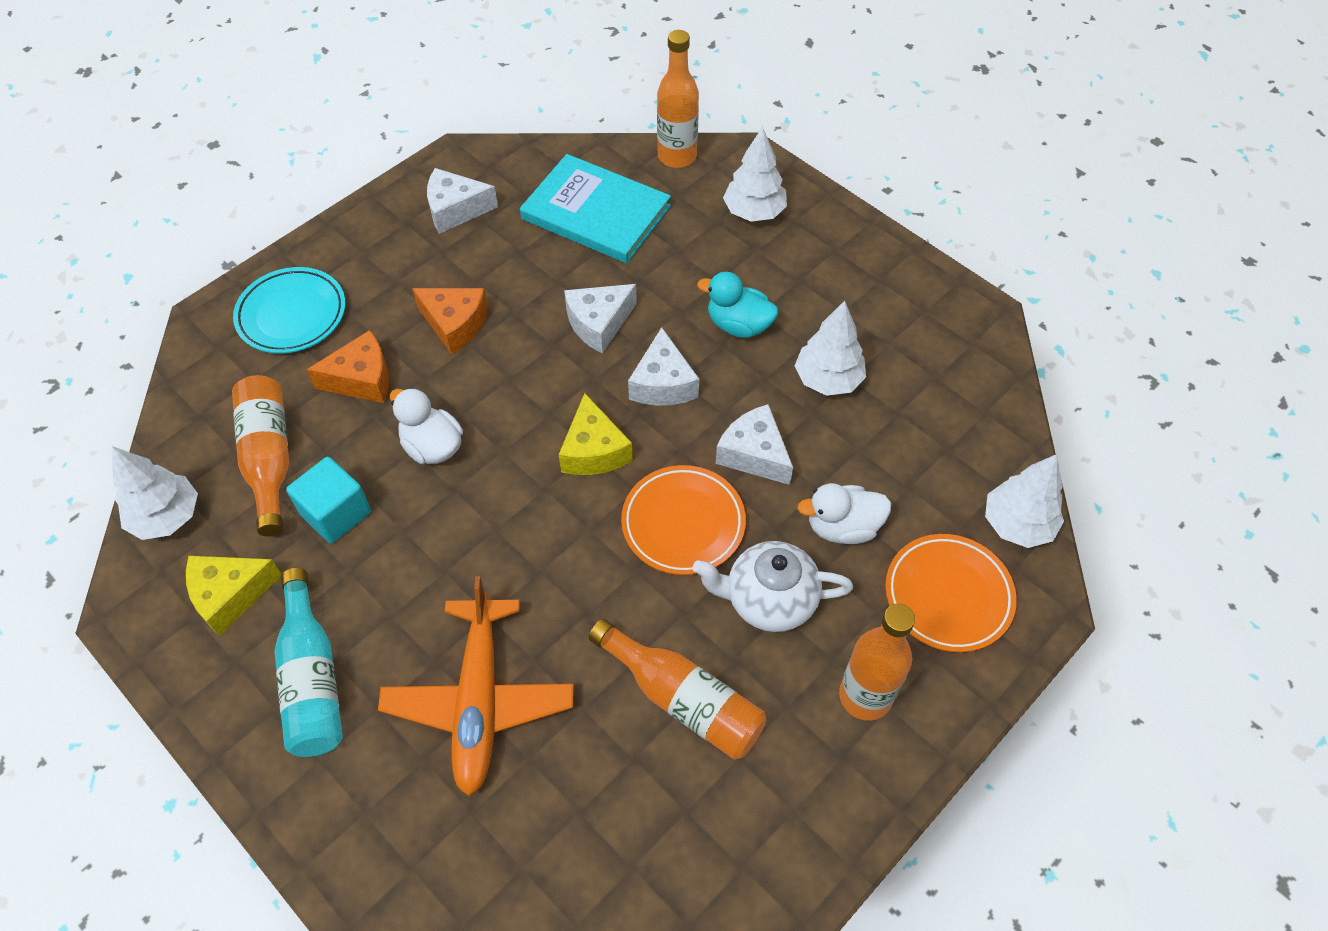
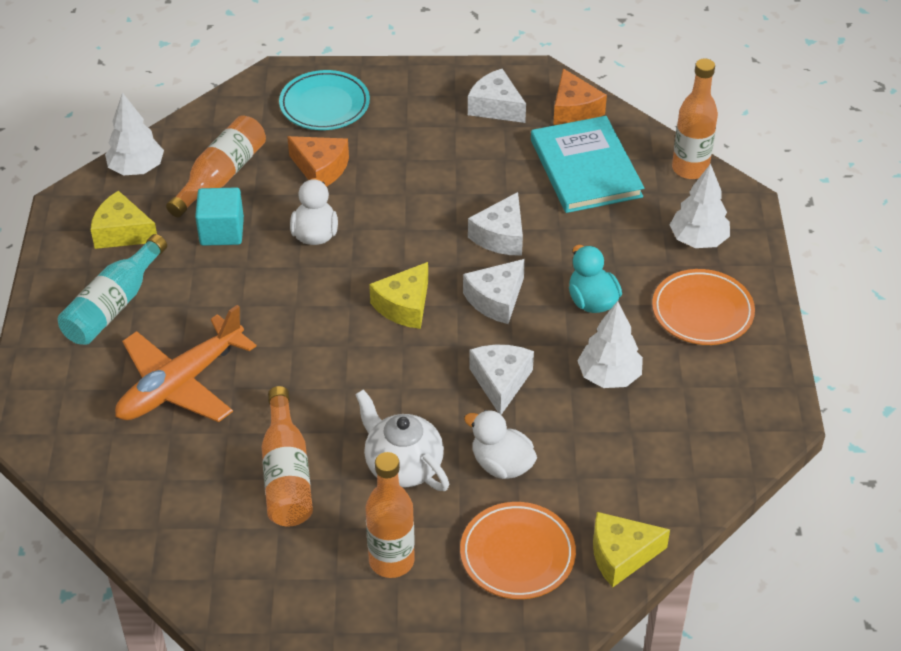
camera: 45 degrees right, 10 degrees down
orange cheese [412,288,488,355] -> orange cheese moved to [553,68,607,125]
white cheese [564,284,637,353] -> white cheese turned 75 degrees counterclockwise [468,192,523,256]
orange plate [621,465,746,575] -> orange plate moved to [652,269,755,345]
white tree [985,454,1064,548] -> yellow cheese [593,512,670,587]

